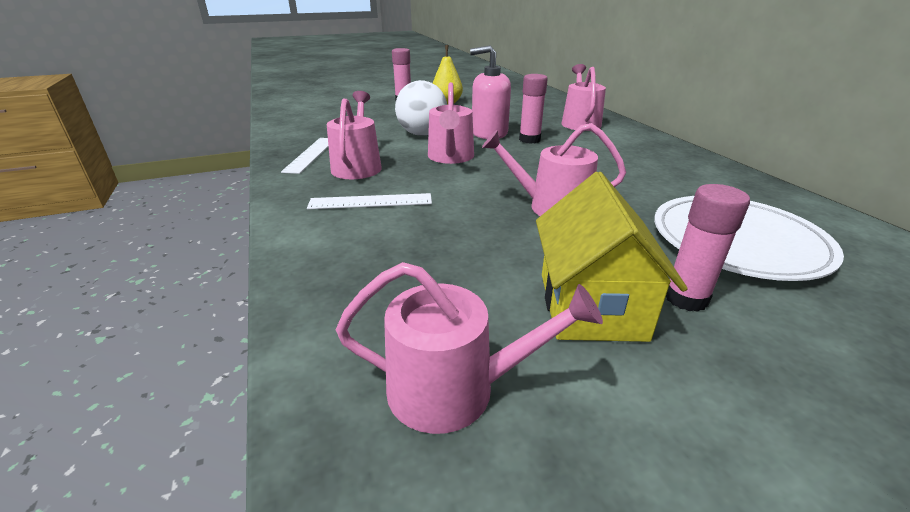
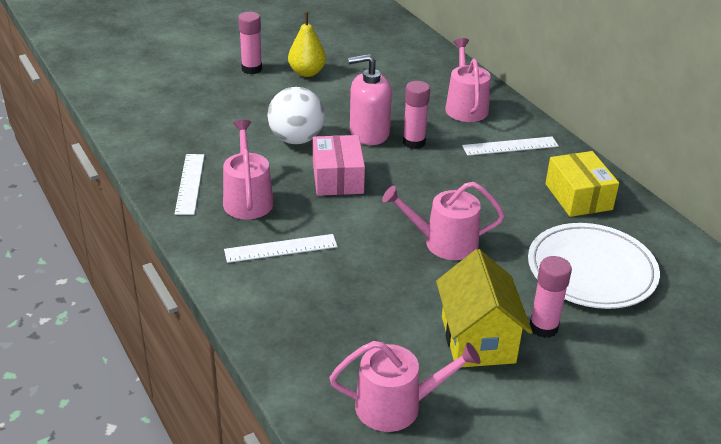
camera: 10 degrees left, 5 degrees up
pink watering can [428,82,474,164] -> pink box [313,135,365,196]
none -> white ruler [462,136,559,156]
none -> yellow box [545,151,619,217]

